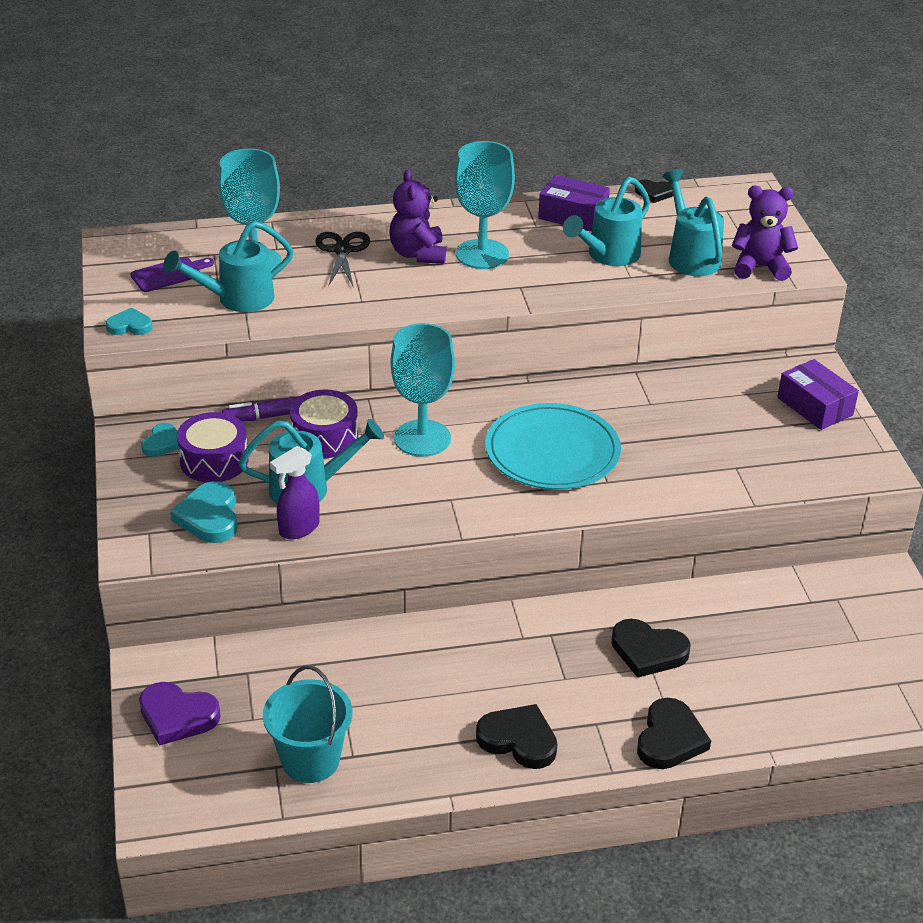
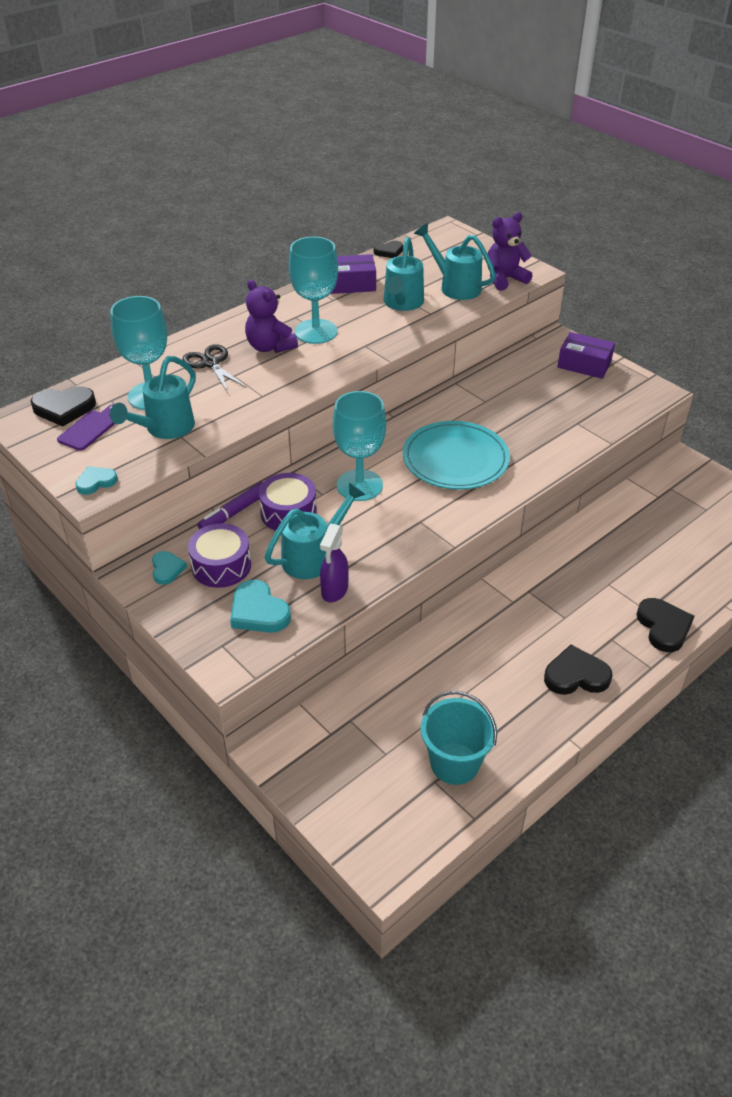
camera: 30 degrees left, 5 degrees up
purple heart [139,682,221,746] -> none
black heart [611,619,691,678] -> black heart moved to [31,386,96,427]

